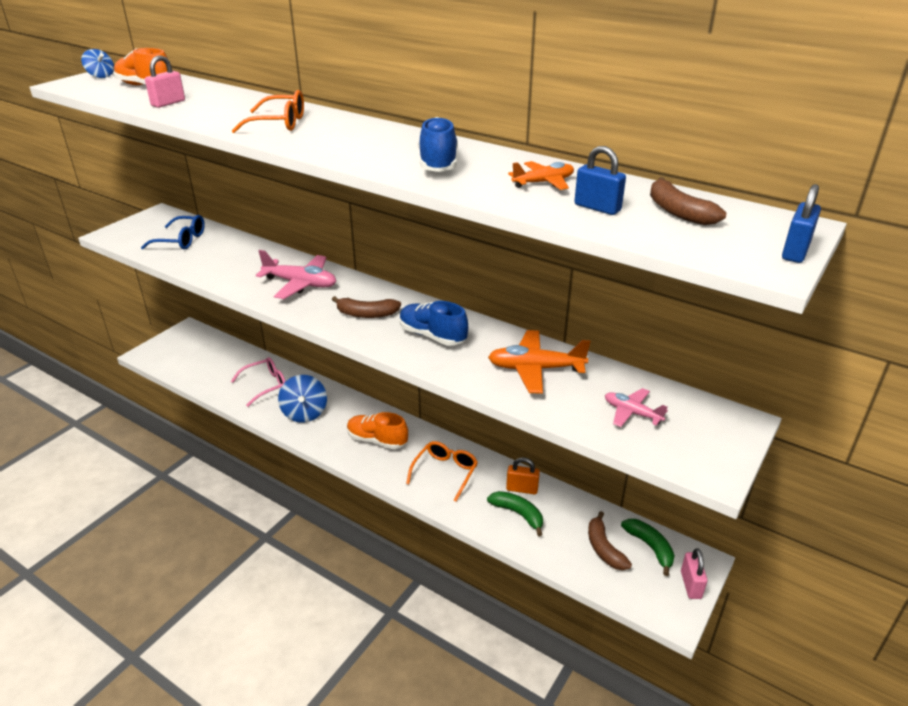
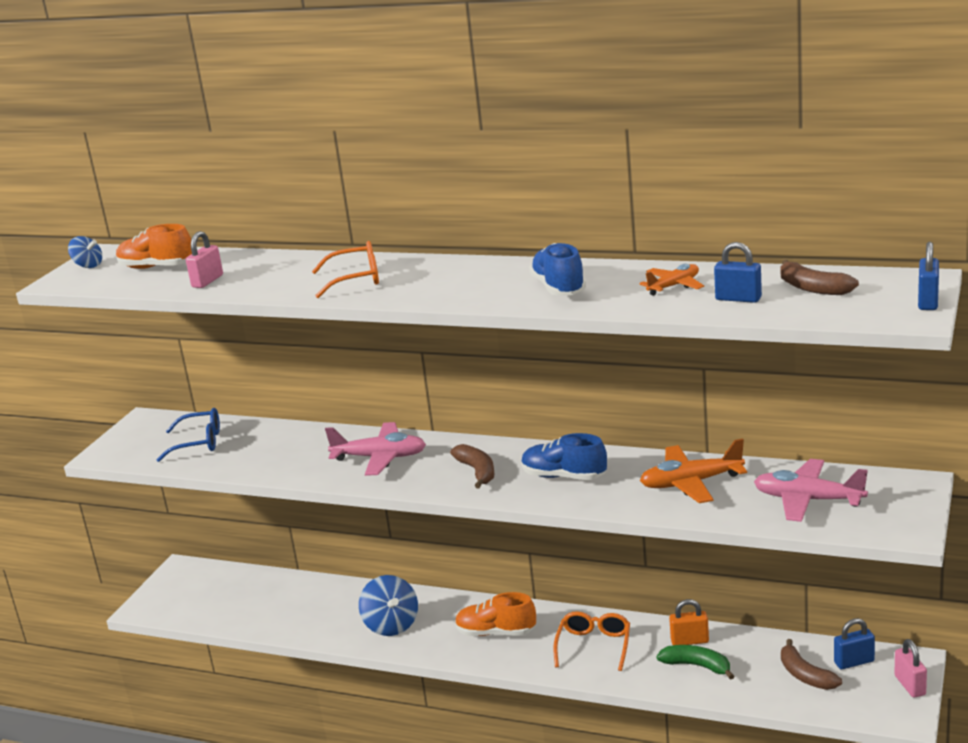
camera: 10 degrees left, 10 degrees down
pink glasses [231,357,286,407] -> none
brown banana [332,296,401,318] -> brown banana turned 105 degrees counterclockwise [450,444,495,488]
pink plane [605,388,668,427] -> pink plane [754,459,868,522], size x1.66
green banana [621,519,675,576] -> blue padlock [834,618,875,669]

